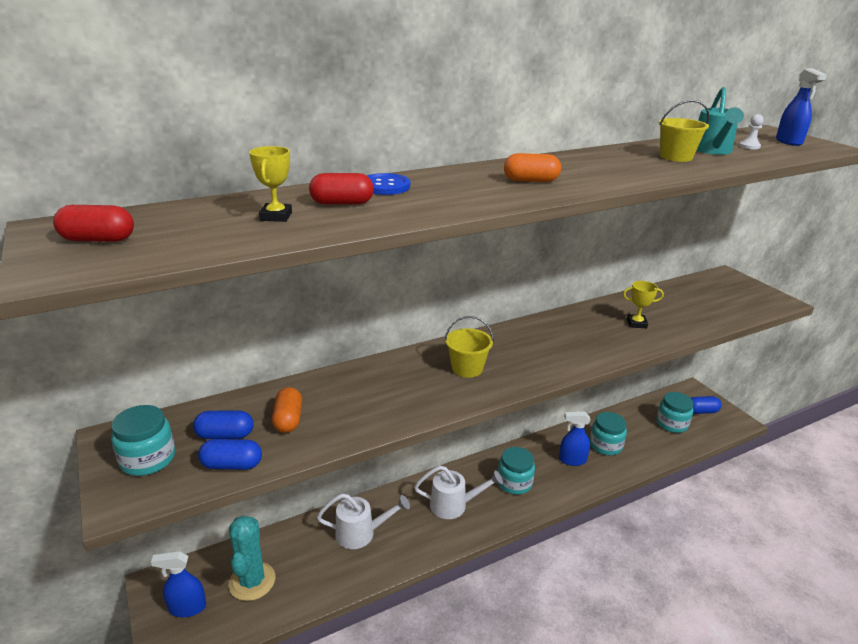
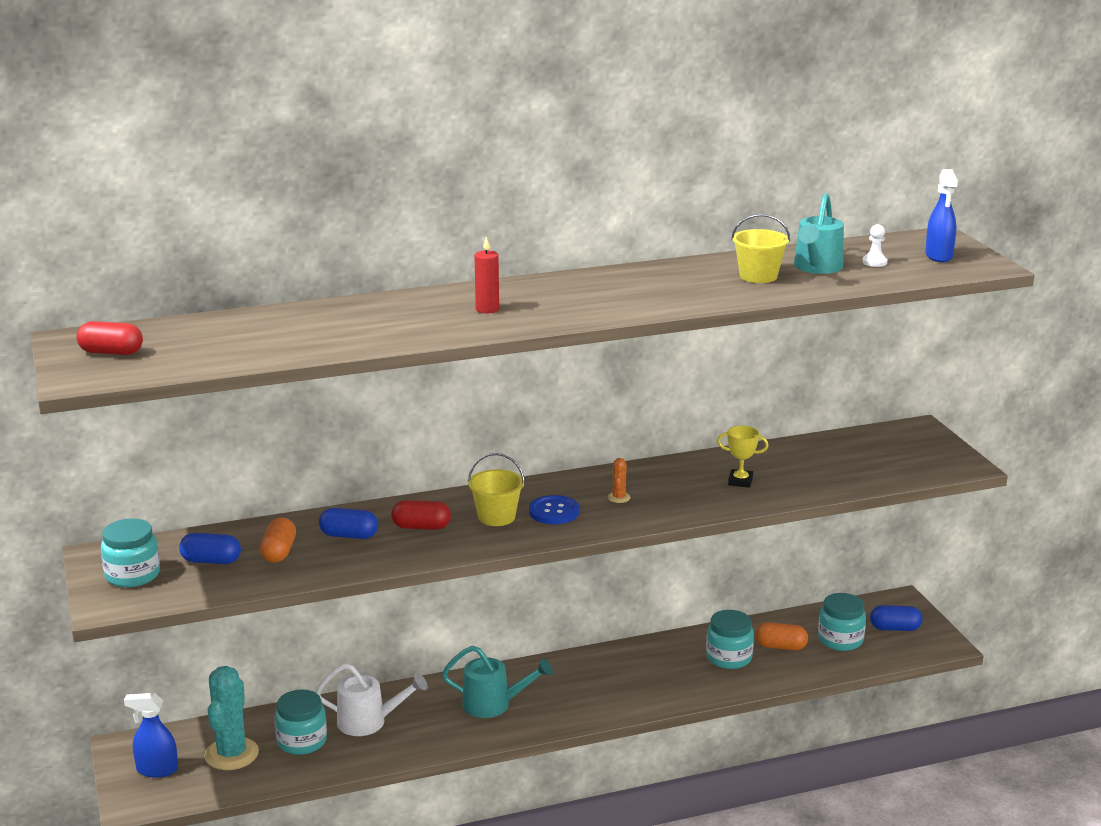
camera: 10 degrees right, 5 degrees down
blue capsule [198,439,262,470] -> blue capsule moved to [319,508,378,539]
yellow trophy [249,146,292,222] -> none
red capsule [309,173,374,205] -> red capsule moved to [391,500,451,530]
blue button [367,173,410,195] -> blue button moved to [529,495,579,524]
white watering can [414,466,503,519] -> turquoise watering can [442,646,553,718]
turquoise jar [498,447,535,495] -> turquoise jar moved to [275,689,327,755]
orange capsule [504,153,561,182] -> orange capsule moved to [755,622,808,650]
blue spray bottle [559,412,590,466] -> none
none -> red candle [474,237,499,313]
none -> orange cactus [608,458,631,503]

